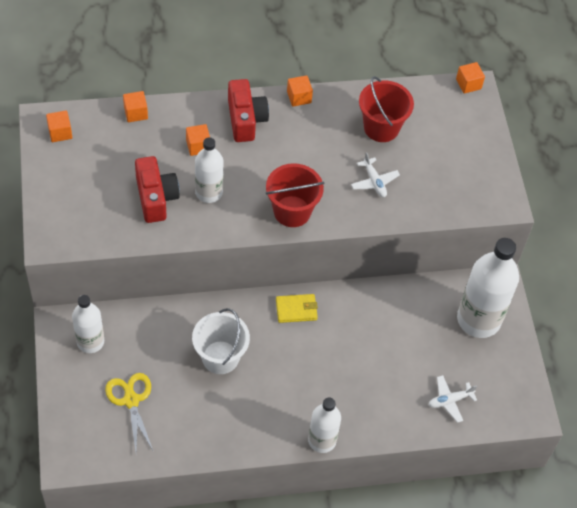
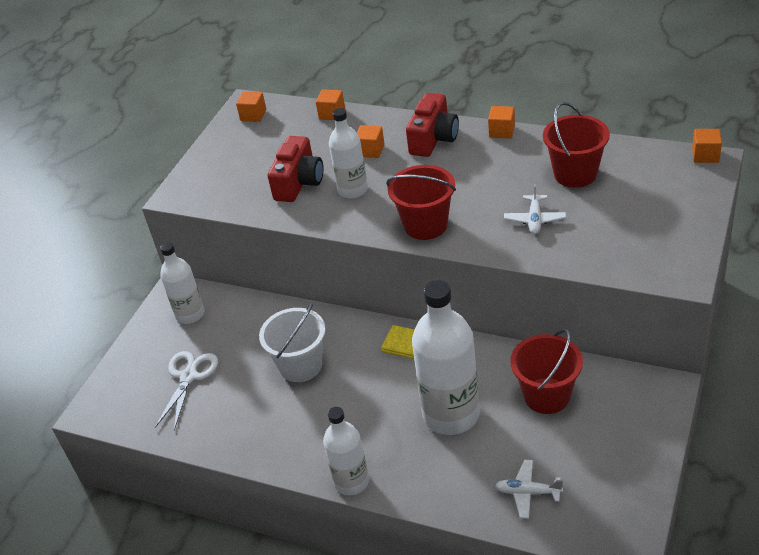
camera: 40 degrees right, 15 degrees down
yellow scissors [105,373,154,452] -> white scissors [155,351,218,430]
white bottle [457,238,519,338] -> white bottle moved to [412,280,480,435]
none -> red bucket [510,329,583,414]

